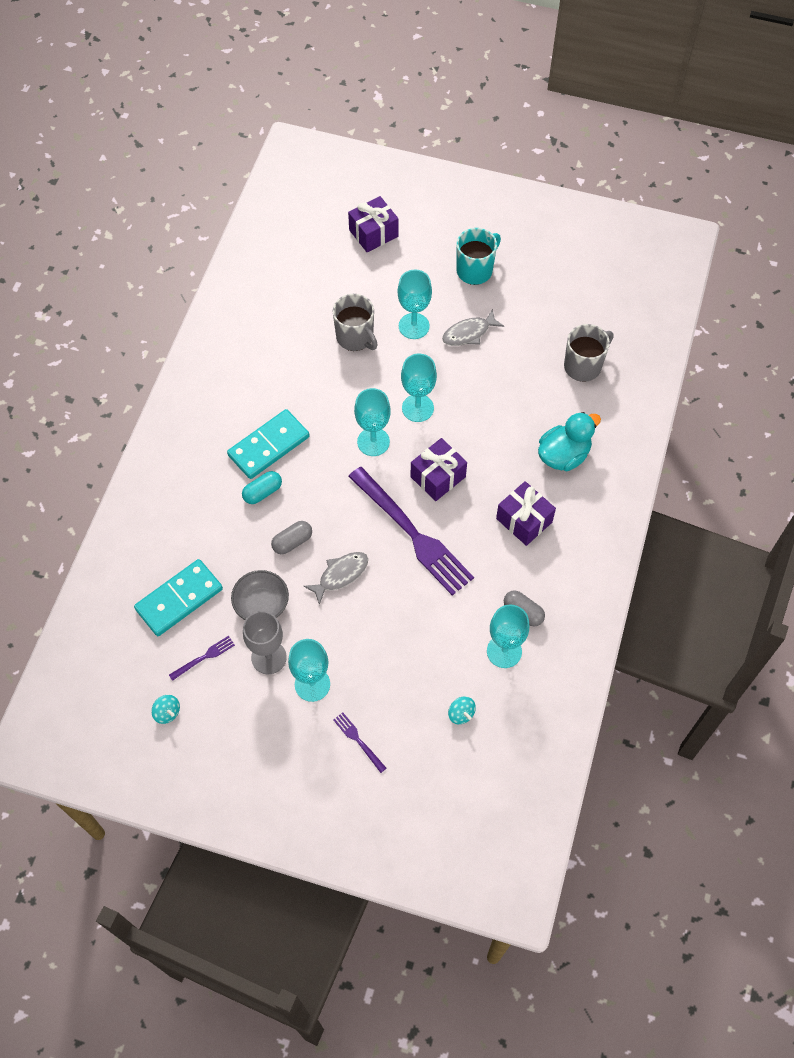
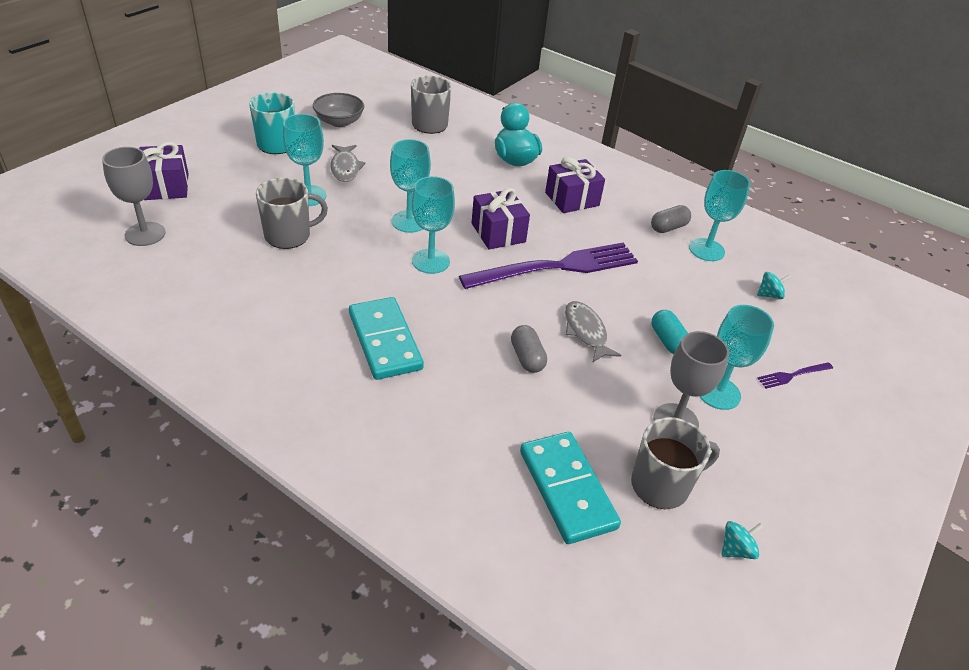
camera: 75 degrees left, 20 degrees down
purple fork [169,636,235,681] -> grey mug [631,417,720,509]
grey bowl [231,570,289,620] -> grey bowl moved to [313,93,364,127]
turquoise capsule [242,471,282,504] -> turquoise capsule moved to [652,310,688,354]
none -> grey goblet [102,147,166,246]

